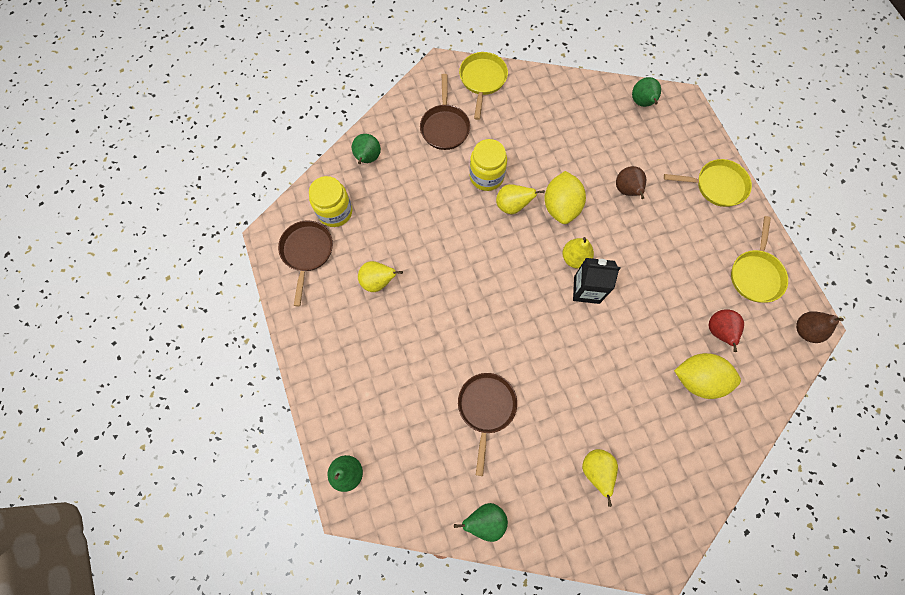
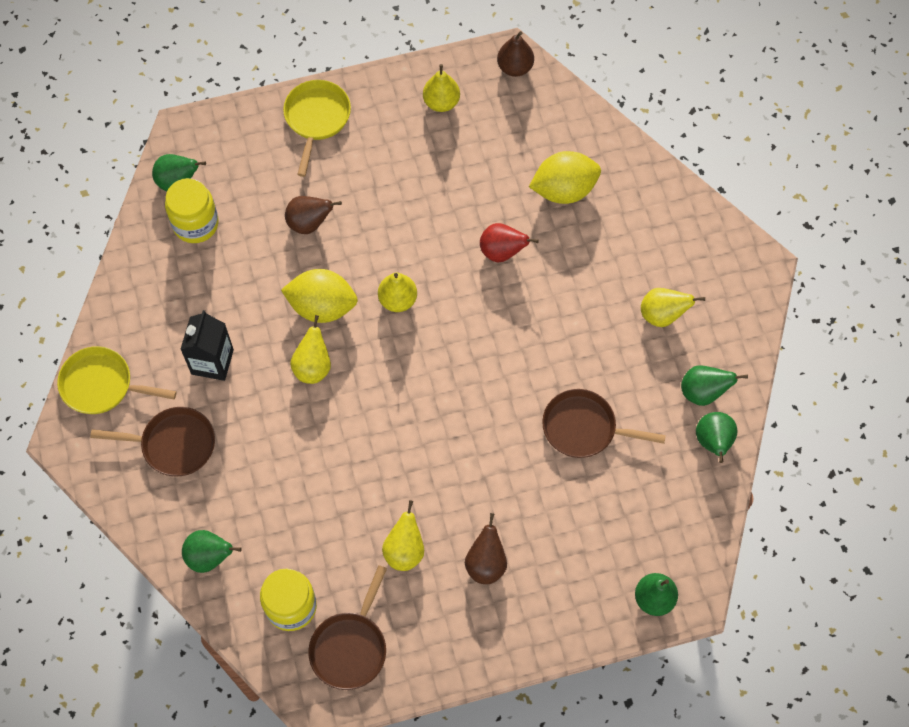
camera: 85 degrees left, 5 degrees down
brown pan [278,220,333,306] -> brown pan turned 75 degrees counterclockwise [308,565,387,690]
yellow jar [470,139,507,191] -> yellow jar moved to [165,178,219,243]
black carton [573,258,621,304] -> black carton moved to [180,310,234,381]
yellow lemon [674,353,741,399] -> yellow lemon turned 60 degrees clockwise [529,151,601,204]
red pear [709,309,744,352] -> red pear moved to [480,223,539,262]
yellow pan [731,216,788,303] -> yellow pear [423,64,460,112]
none -> brown pear [465,513,507,584]
none -> green pear [681,365,748,406]

